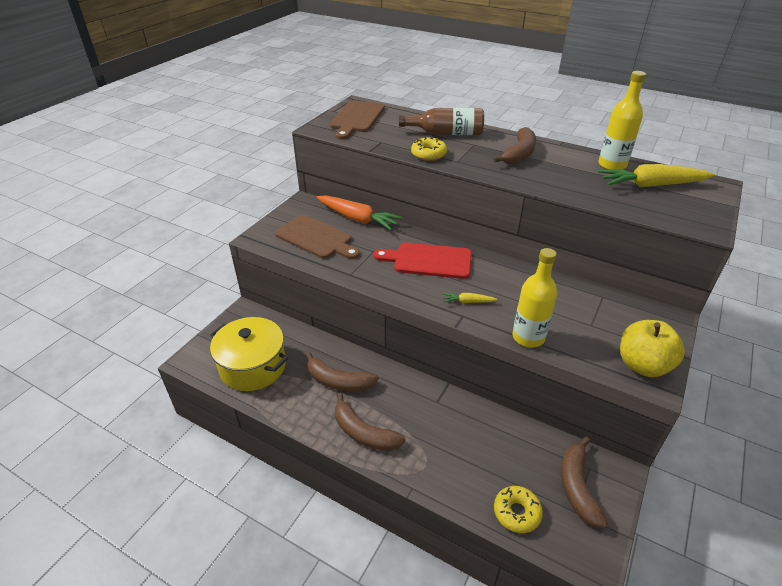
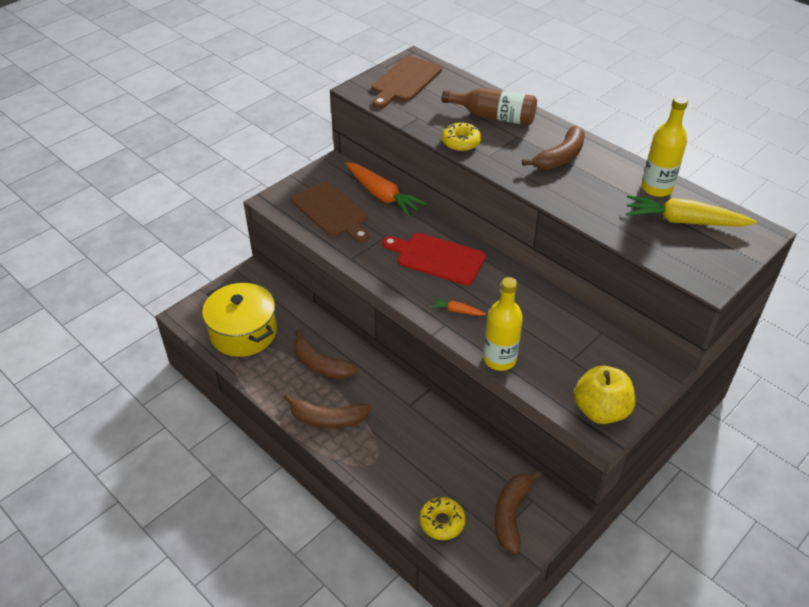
camera: 15 degrees right, 5 degrees up
brown banana [335,393,406,451] -> brown banana turned 45 degrees counterclockwise [284,394,371,429]
yellow carrot [443,293,497,303] -> orange carrot [430,297,486,316]

